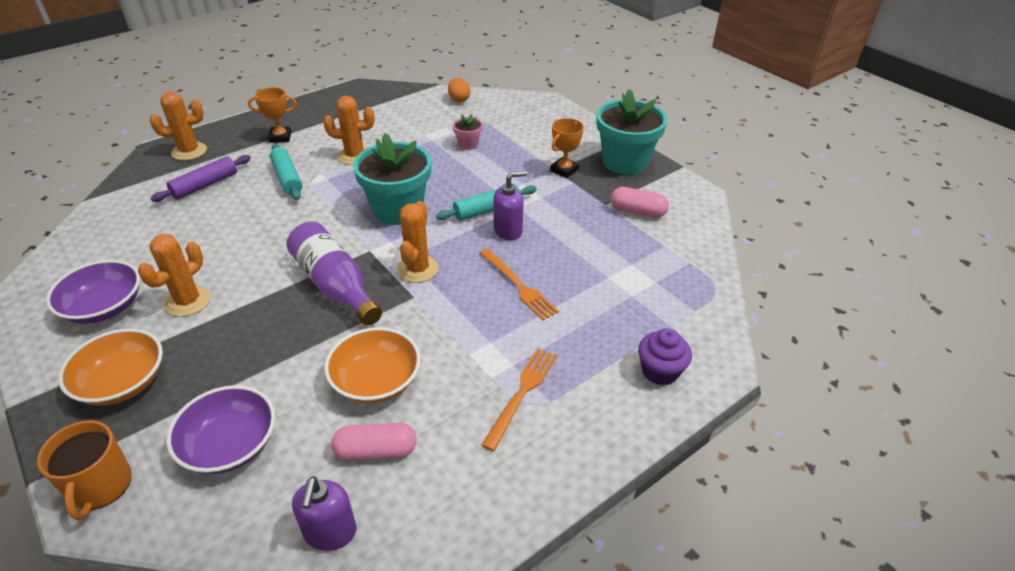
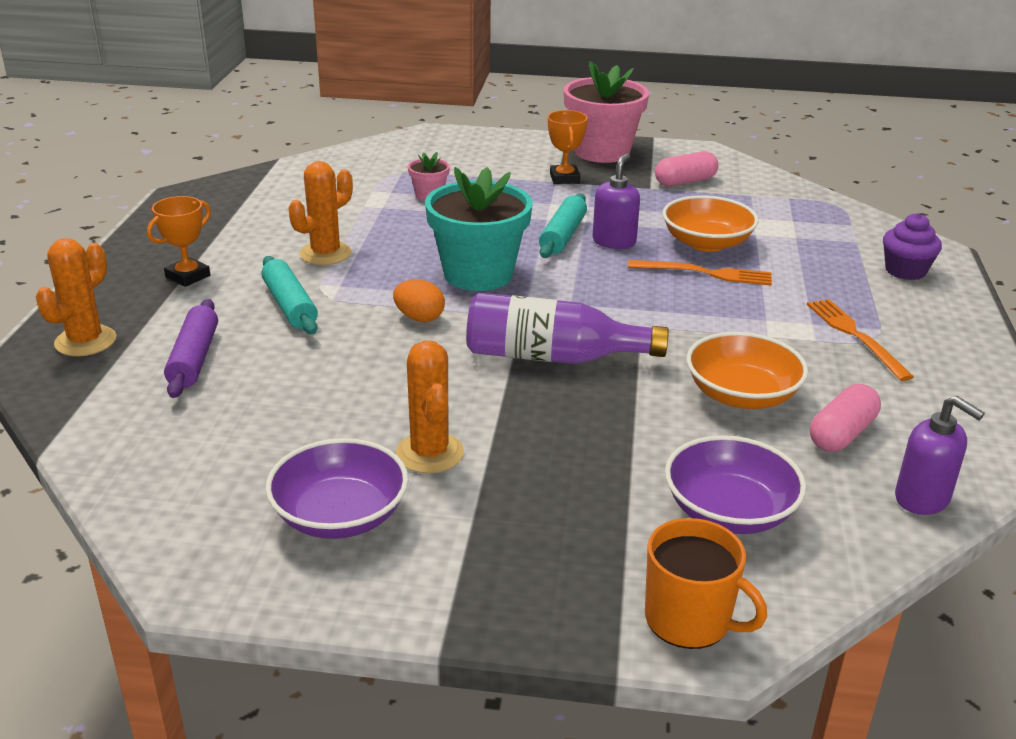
camera: 45 degrees left, 10 degrees down
orange bowl [58,329,163,405] -> orange bowl moved to [662,196,759,252]
turquoise rolling pin [270,144,302,200] -> turquoise rolling pin turned 45 degrees clockwise [261,256,318,334]
orange cactus [397,201,439,283] -> none
orange egg [448,78,470,102] -> orange egg moved to [393,280,445,322]
turquoise flower pot [596,89,667,174] -> pink flower pot [564,61,649,163]

